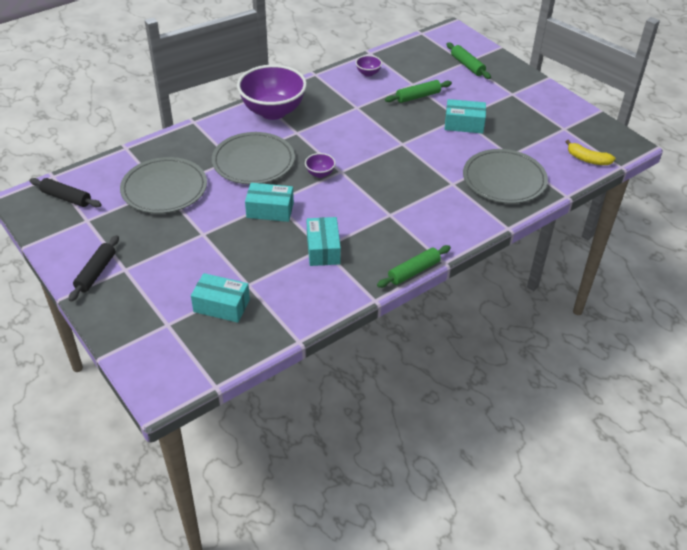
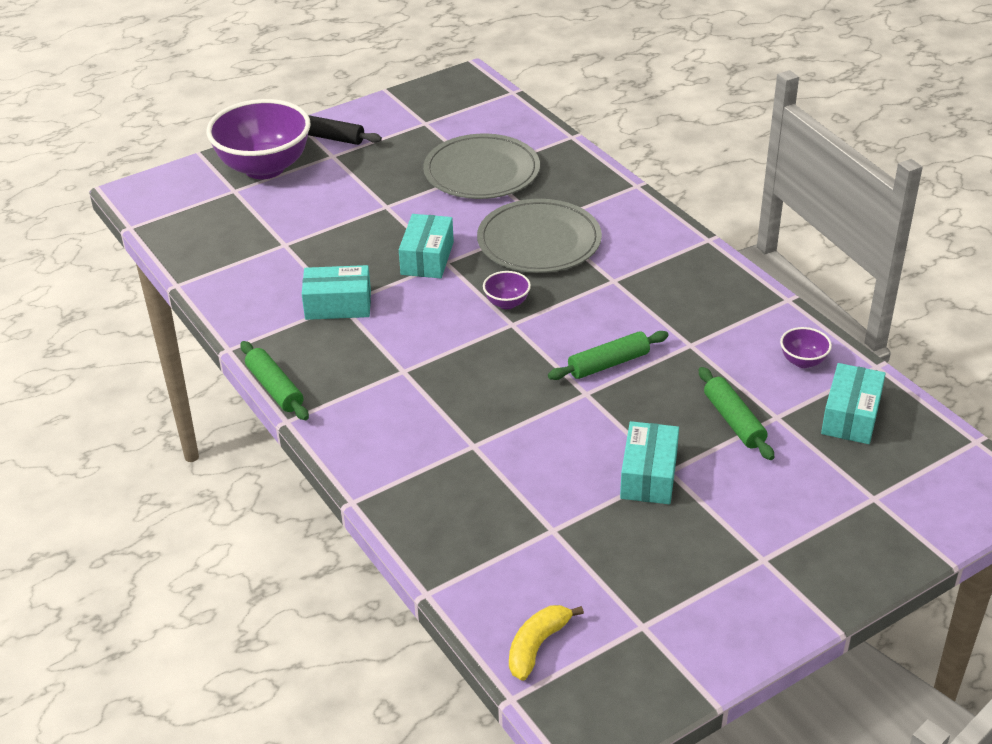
camera: 95 degrees right, 5 degrees down
black rolling pin [30,178,102,207] -> none
turquoise box [191,273,250,323] -> turquoise box moved to [821,363,886,444]
purple bowl [237,65,307,120] -> purple bowl moved to [207,99,311,179]
green rolling pin [447,43,491,79] -> green rolling pin moved to [548,331,669,380]
grey plate [463,149,548,203] -> none

